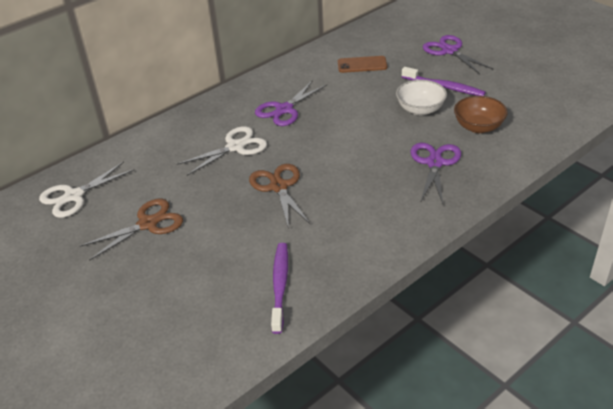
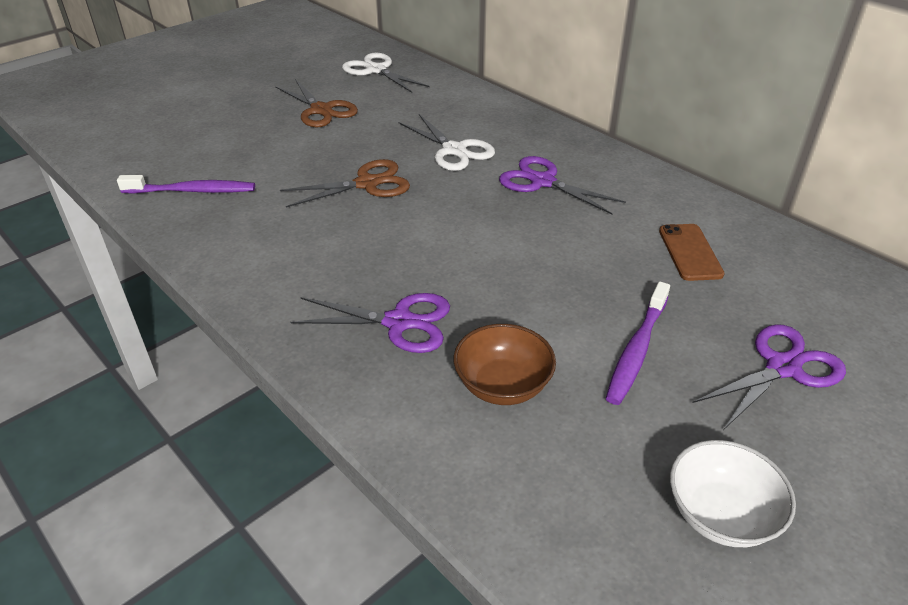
camera: 85 degrees right, 0 degrees up
white bowl [396,80,447,116] -> white bowl moved to [670,440,796,547]

